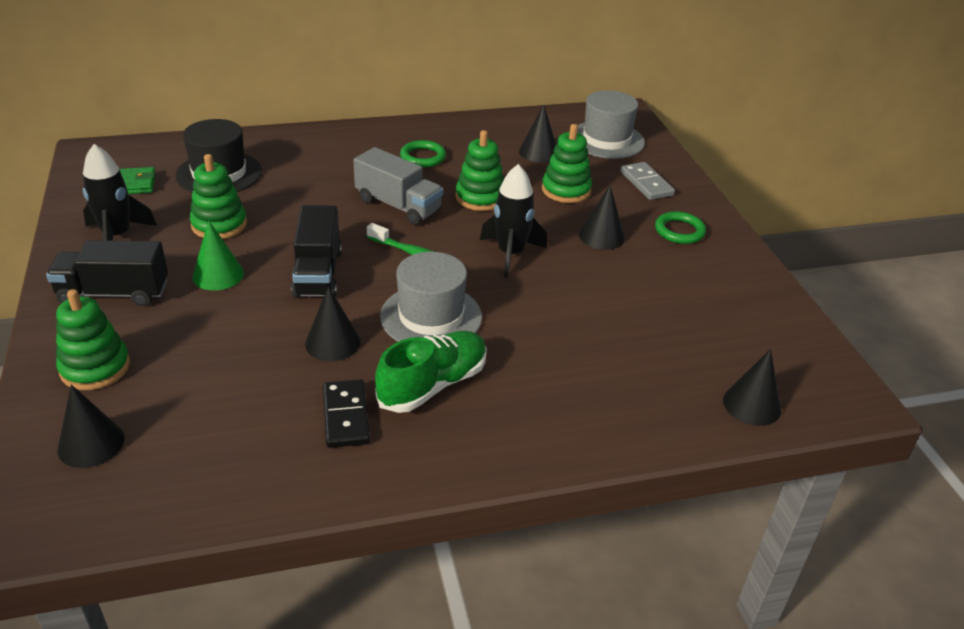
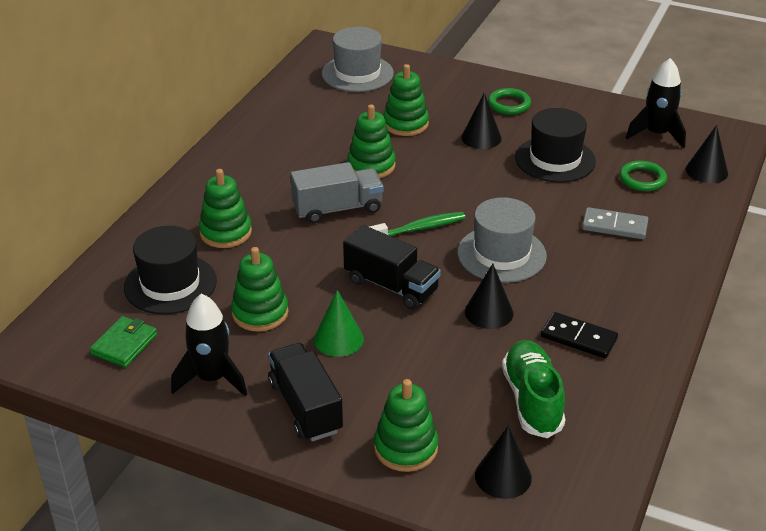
camera: 50 degrees left, 0 degrees up
black truck [46,240,168,306] -> black truck turned 120 degrees clockwise [268,343,343,441]
green shoe [375,331,487,413] -> green shoe moved to [502,340,566,438]
green ring [400,140,446,167] -> green ring moved to [619,161,667,191]
black rocket [480,164,547,277] -> black rocket moved to [626,58,686,148]
black cone [519,104,556,163] -> none
grey domino [620,162,675,200] -> grey domino moved to [582,207,648,239]
none -> green stacking toy [199,169,252,248]
none -> black hat [515,108,596,182]

